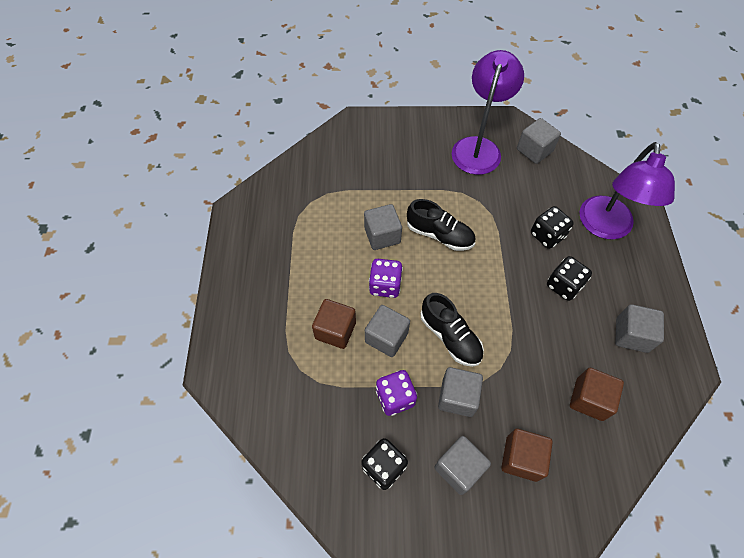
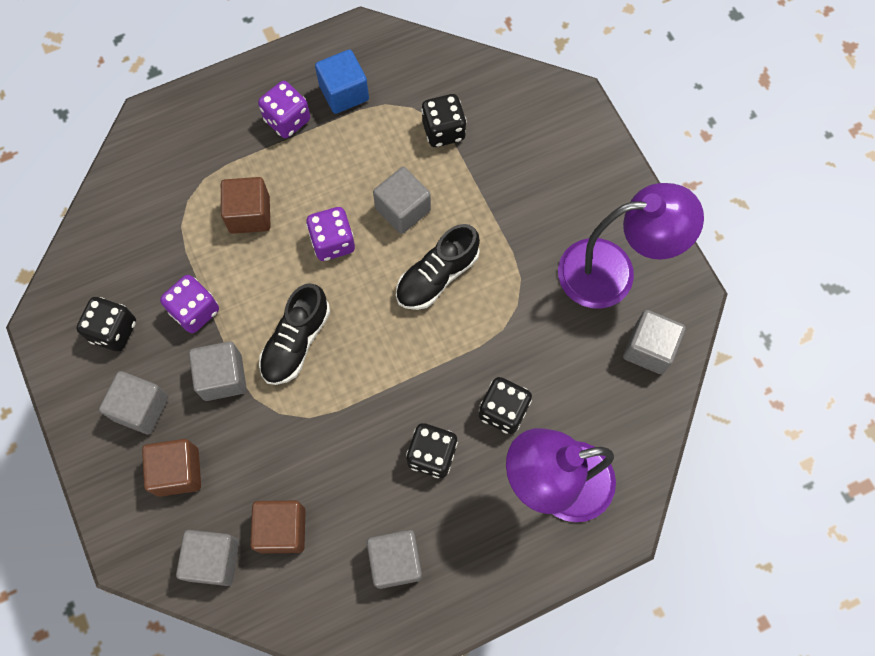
camera: 65 degrees right, 10 degrees up
grey cube [365,305,410,357] -> grey cube moved to [176,530,239,586]
black shoe [407,199,476,251] -> black shoe turned 45 degrees clockwise [396,224,480,310]
none -> purple dice [258,81,310,138]
none -> blue cube [315,49,369,114]
none -> black dice [421,94,467,147]

